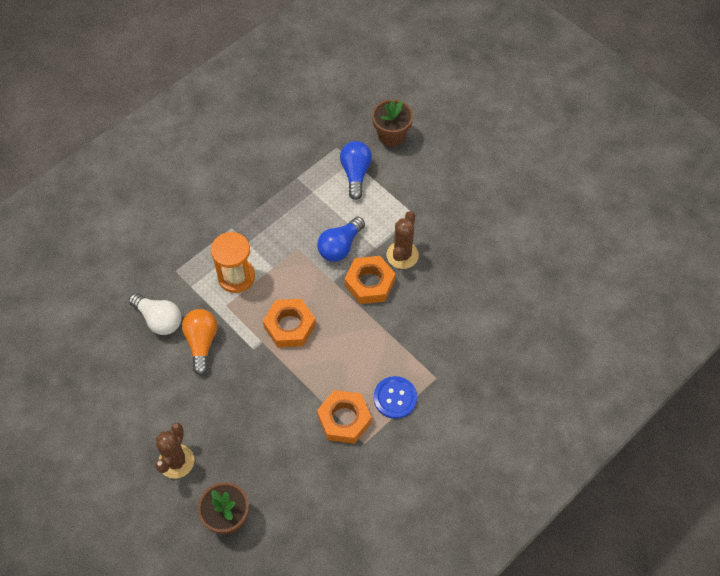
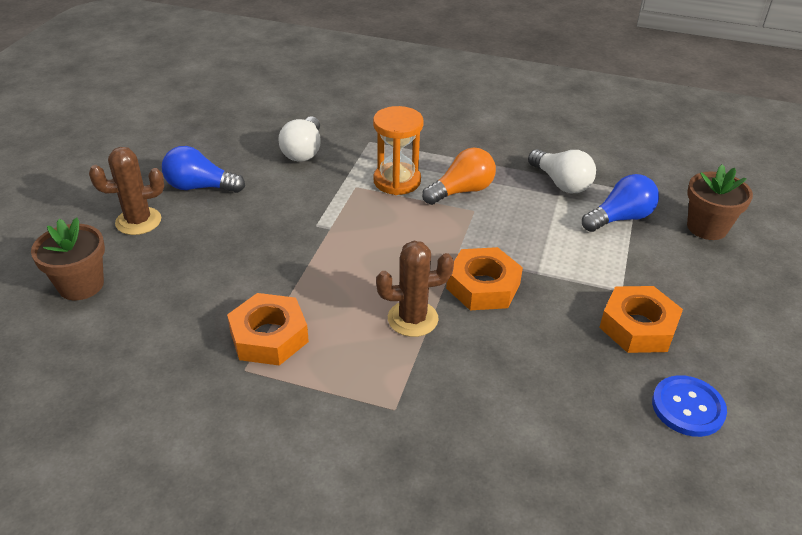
camera: 60 degrees right, 20 degrees down
orange light bulb [182,309,217,376] -> orange light bulb moved to [422,148,496,205]
orange nut [263,299,316,347] -> orange nut moved to [599,286,683,353]
blue light bulb [317,217,365,262] -> blue light bulb moved to [162,146,245,193]
blue button [374,376,417,419] -> blue button moved to [652,375,727,437]
brown cactus [386,211,419,269] -> brown cactus moved to [376,241,454,337]
none -> white light bulb [528,149,596,193]

